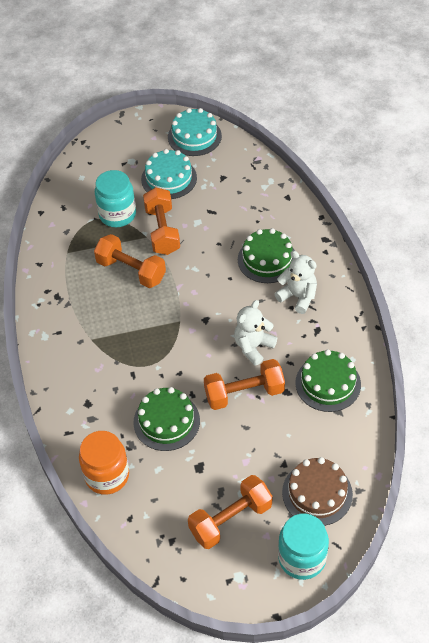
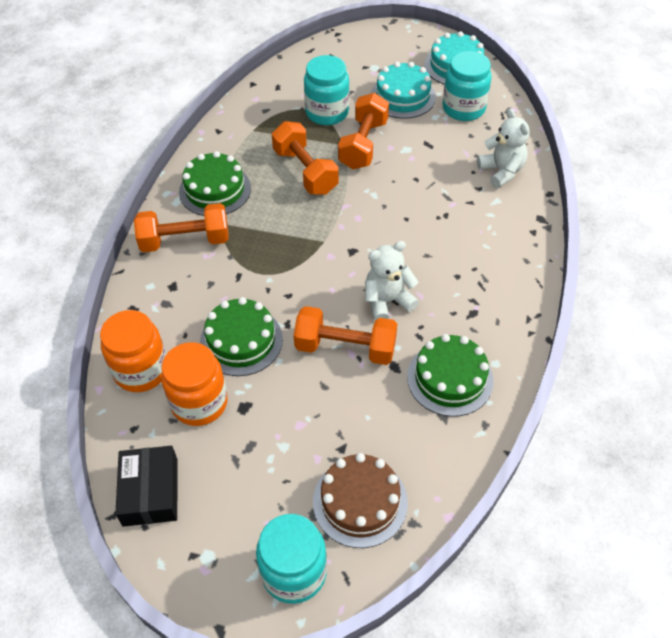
camera: 25 degrees right, 0 degrees up
orange dumbbell [188,475,272,549] -> orange dumbbell moved to [134,203,229,252]
green cake [238,228,295,283] -> green cake moved to [179,151,251,216]
white teddy bear [275,251,317,314] -> white teddy bear moved to [477,108,530,188]
none -> black box [115,446,178,527]
none -> orange jar [161,342,228,426]
none -> turquoise jar [443,51,492,121]

